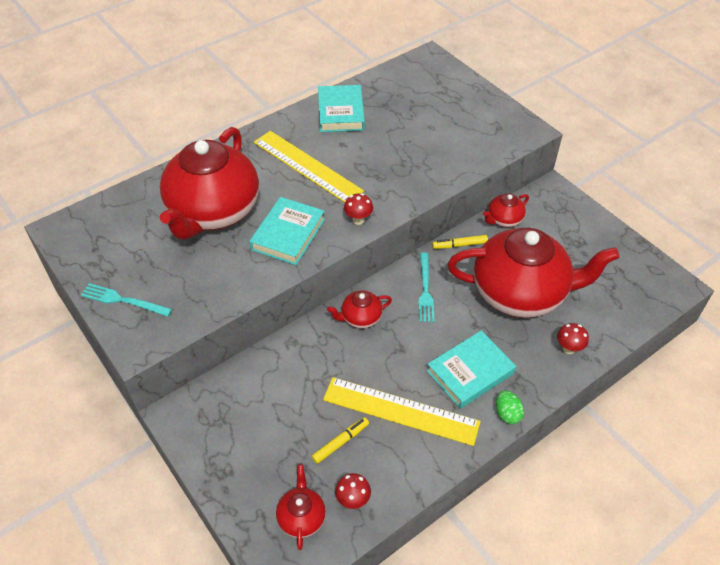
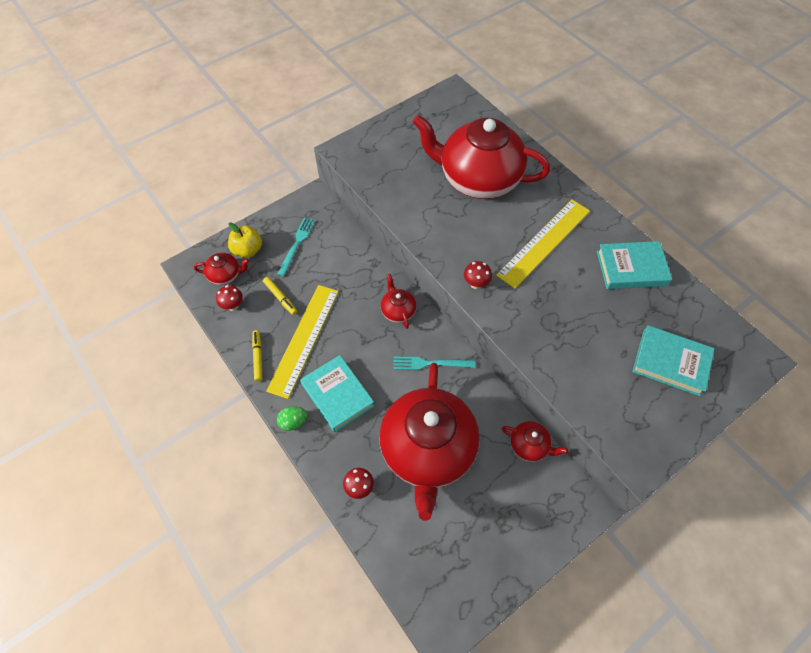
camera: 90 degrees right, 10 degrees up
turquoise fork [81,283,172,317] -> turquoise fork moved to [277,217,315,276]
turquoise book [249,197,325,265] -> turquoise book moved to [632,325,715,396]
yellow marker [432,235,488,249] -> yellow marker moved to [252,330,263,382]
red teapot [483,194,529,227] -> red teapot turned 150 degrees clockwise [502,421,569,462]
none -> yellow apple [228,222,262,258]

